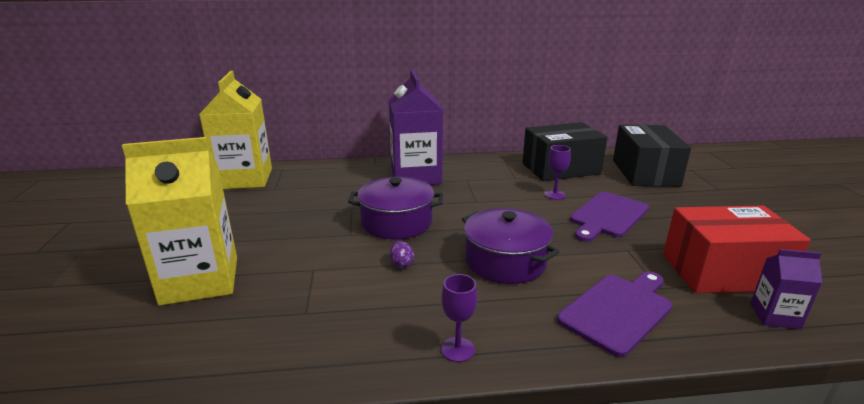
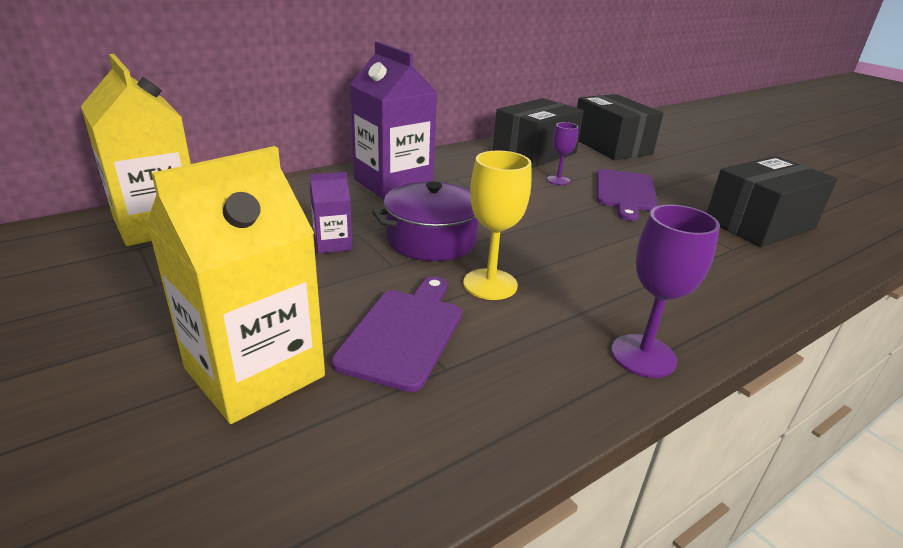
camera: 30 degrees left, 5 degrees up
purple egg [390,241,414,268] -> yellow goblet [463,151,531,300]
purple goblet [441,274,477,362] -> purple goblet [611,205,720,378], size x1.65
purple pot [462,208,559,284] -> none
purple cutting board [557,271,672,357] -> purple cutting board moved to [331,276,462,392]
red box [663,206,811,293] -> black box [707,156,838,247]
purple carton [750,249,822,329] -> purple carton moved to [310,172,353,254]

